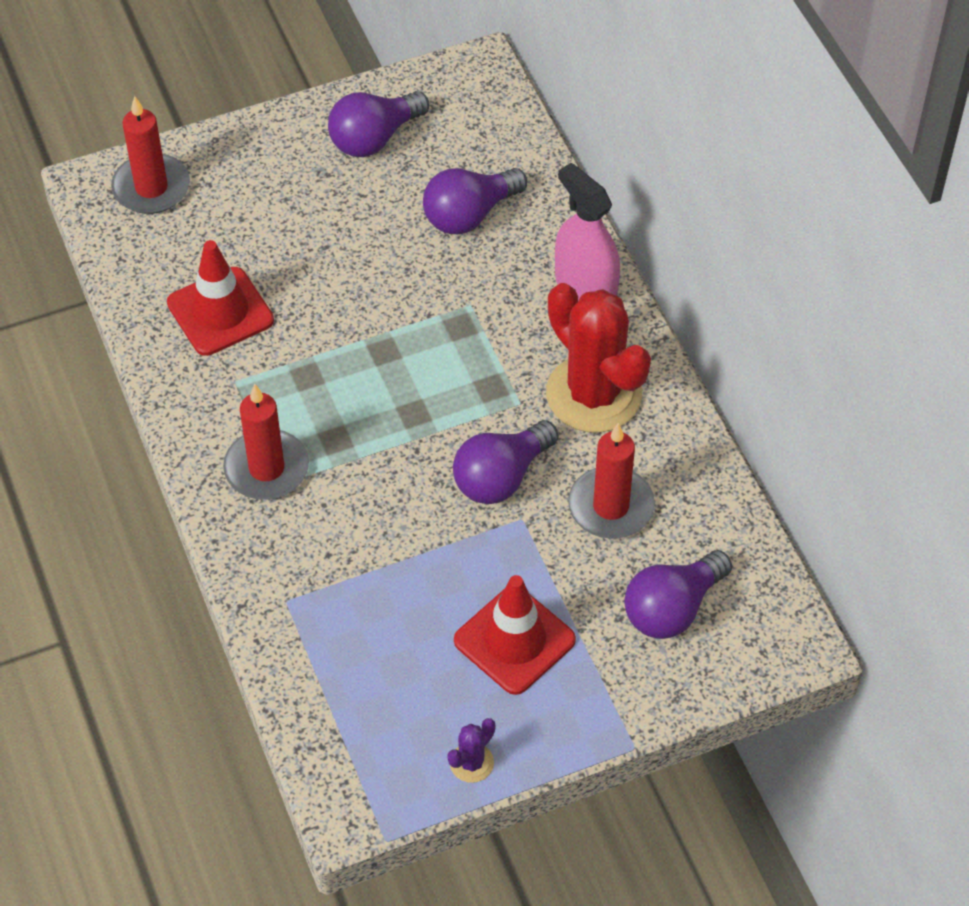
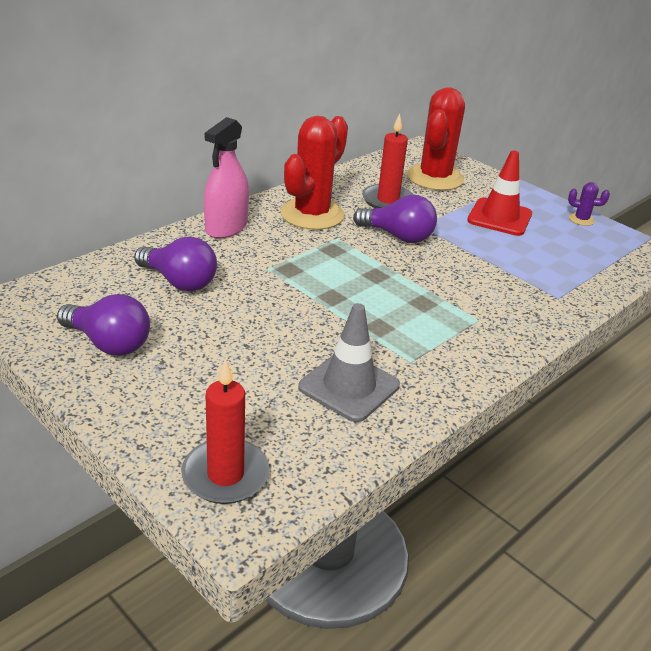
camera: 115 degrees left, 20 degrees down
red traffic cone [167,240,274,356] -> grey traffic cone [298,303,400,422]
red candle [223,384,309,500] -> none
purple light bulb [624,550,732,639] -> red cactus [407,87,465,191]

